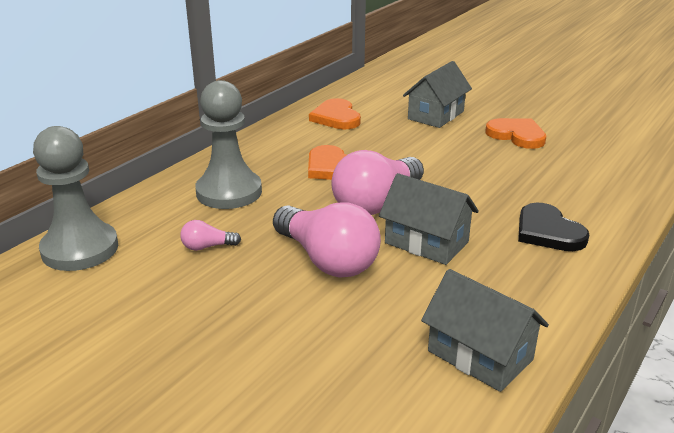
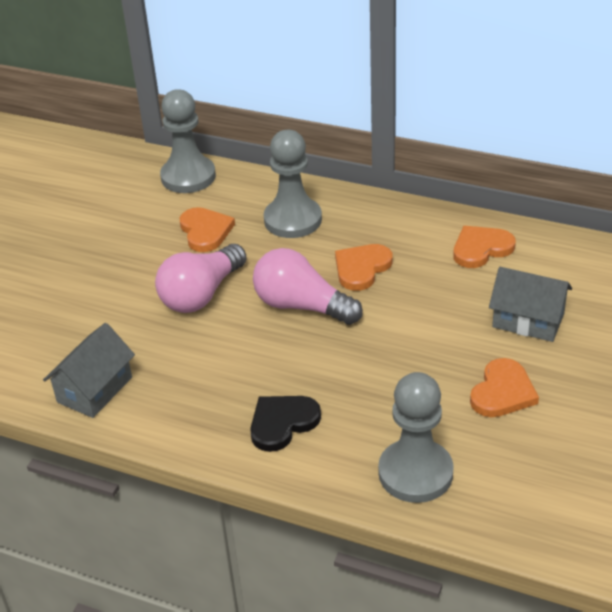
camera: 80 degrees right, 10 degrees up
pink light bulb [180,220,241,251] -> orange heart [180,207,235,252]
grey house [379,173,479,265] -> none
none -> grey pawn [378,372,454,503]

